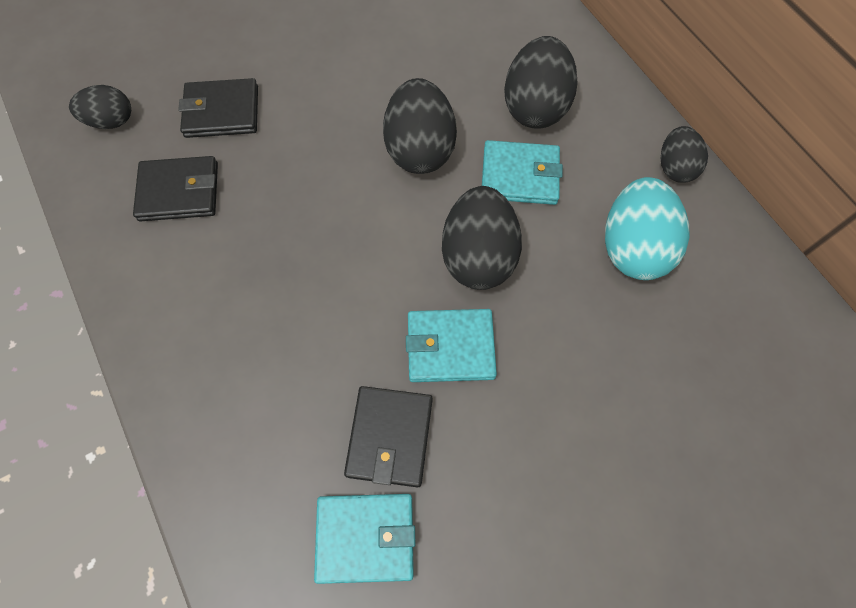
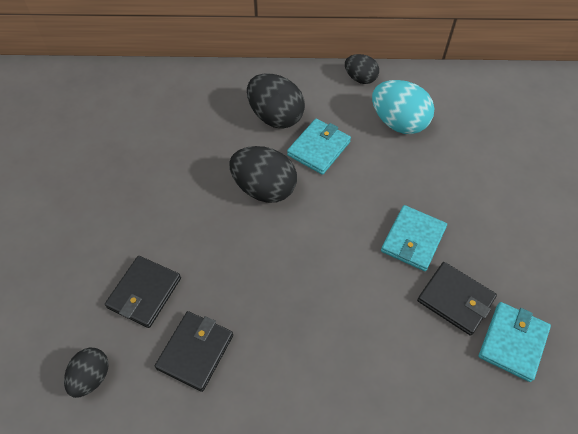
camera: 60 degrees left, 10 degrees down
black egg [442,186,522,290] -> none

